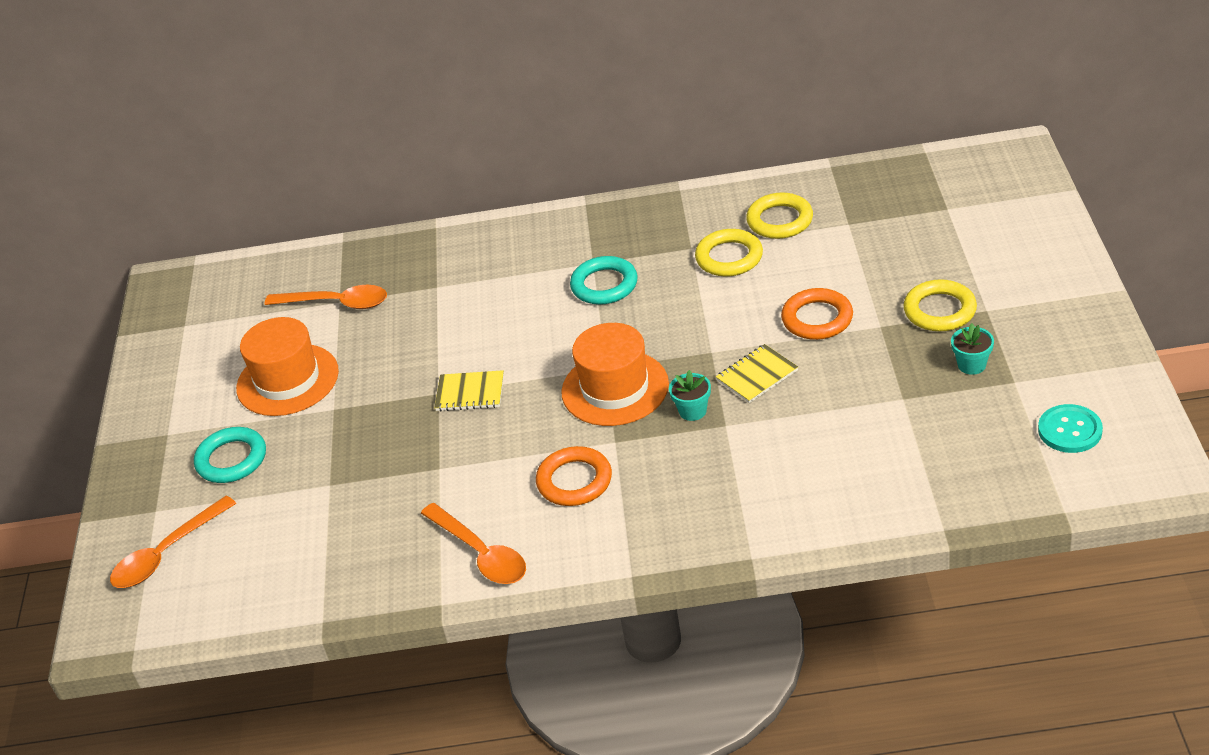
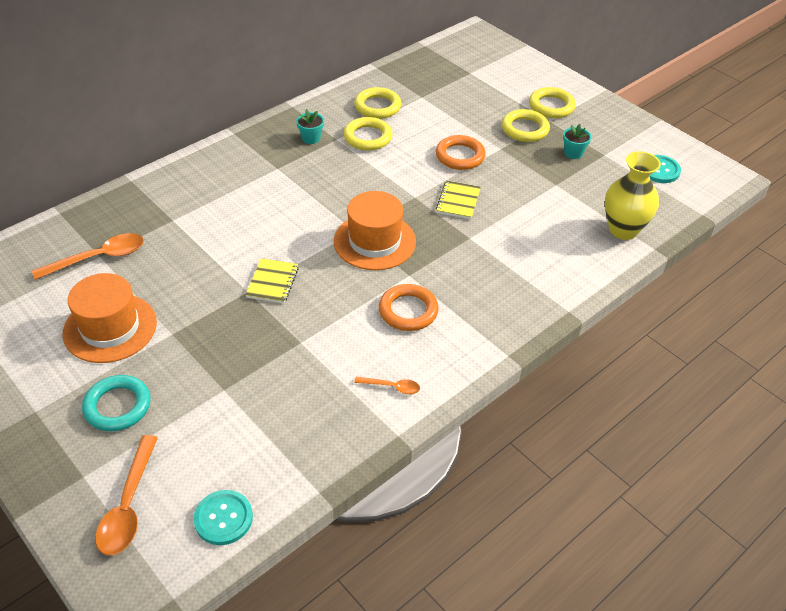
camera: 45 degrees left, 5 degrees up
orange spoon [421,503,526,584] -> orange spoon [354,377,420,394], size x0.53
yellow notebook [435,370,504,411] -> yellow notebook turned 45 degrees counterclockwise [246,258,299,303]
turquoise ring [570,256,638,305] -> none
turquoise flower pot [669,370,711,421] -> turquoise flower pot moved to [296,109,324,144]
none -> turquoise button [193,490,253,545]
none -> yellow ring [529,87,576,118]
none -> yellow vase [605,151,661,240]

